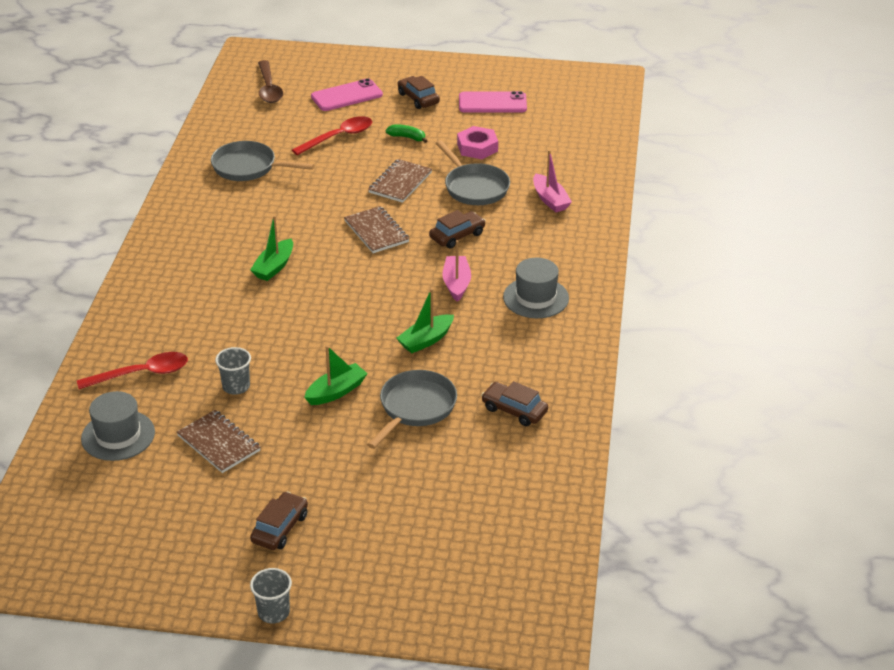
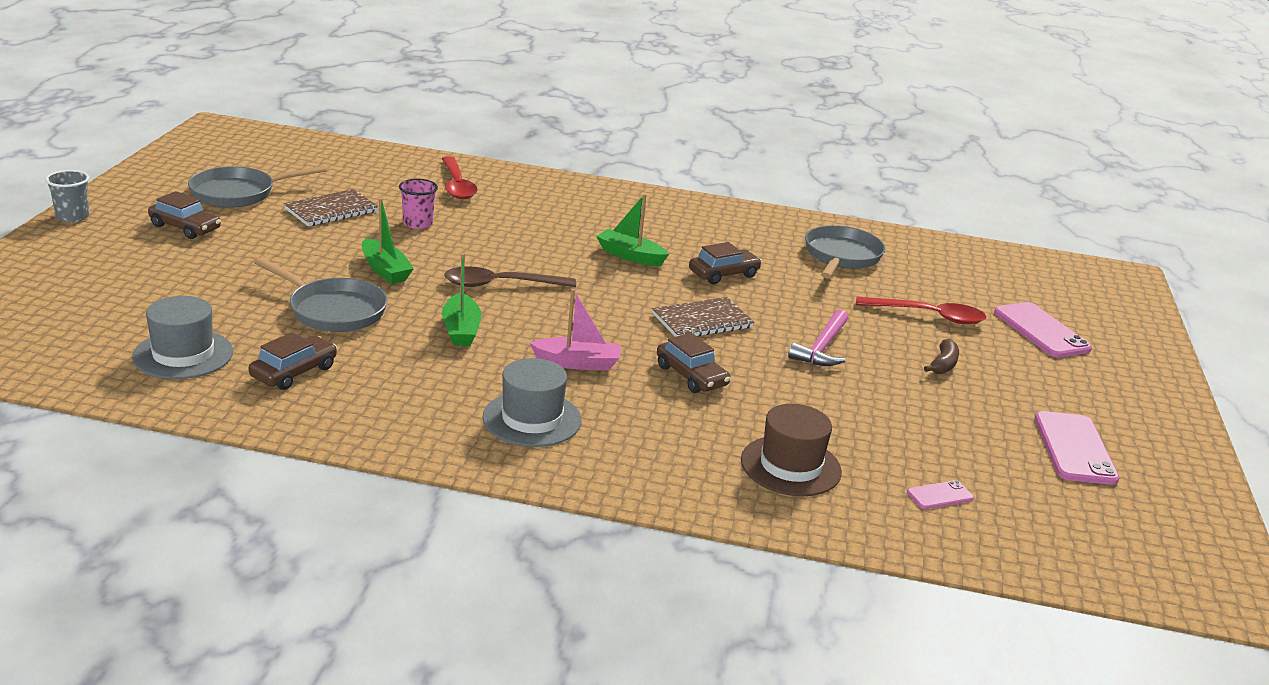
camera: 90 degrees right, 10 degrees down
grey hat [81,391,155,461] -> grey hat moved to [132,296,233,379]
grey cup [215,347,251,395] -> pink cup [399,179,438,229]
brown spoon [258,60,283,103] -> brown spoon moved to [444,266,576,287]
red spoon [292,116,372,155] -> red spoon turned 45 degrees counterclockwise [856,297,986,325]
brown notebook [368,159,432,203] -> pink hammer [788,309,848,366]
green banana [385,125,427,143] -> brown banana [924,339,959,374]
green boat [396,288,454,353] -> green boat turned 150 degrees counterclockwise [442,253,481,346]
brown car [398,76,440,109] -> brown car moved to [689,242,762,284]
grey pan [436,141,510,205] -> grey pan moved to [188,166,327,208]
pink nut [457,126,498,159] -> none
pink boat [533,150,572,212] -> brown hat [741,404,842,496]
none -> pink phone [907,480,974,509]

